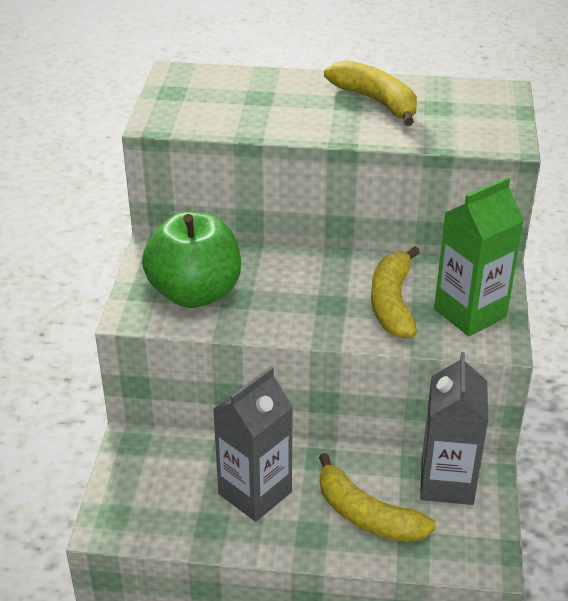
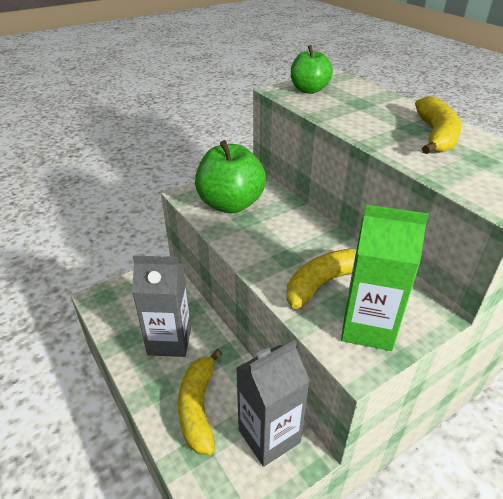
camera: 50 degrees right, 0 degrees up
none -> green apple [291,45,333,94]

